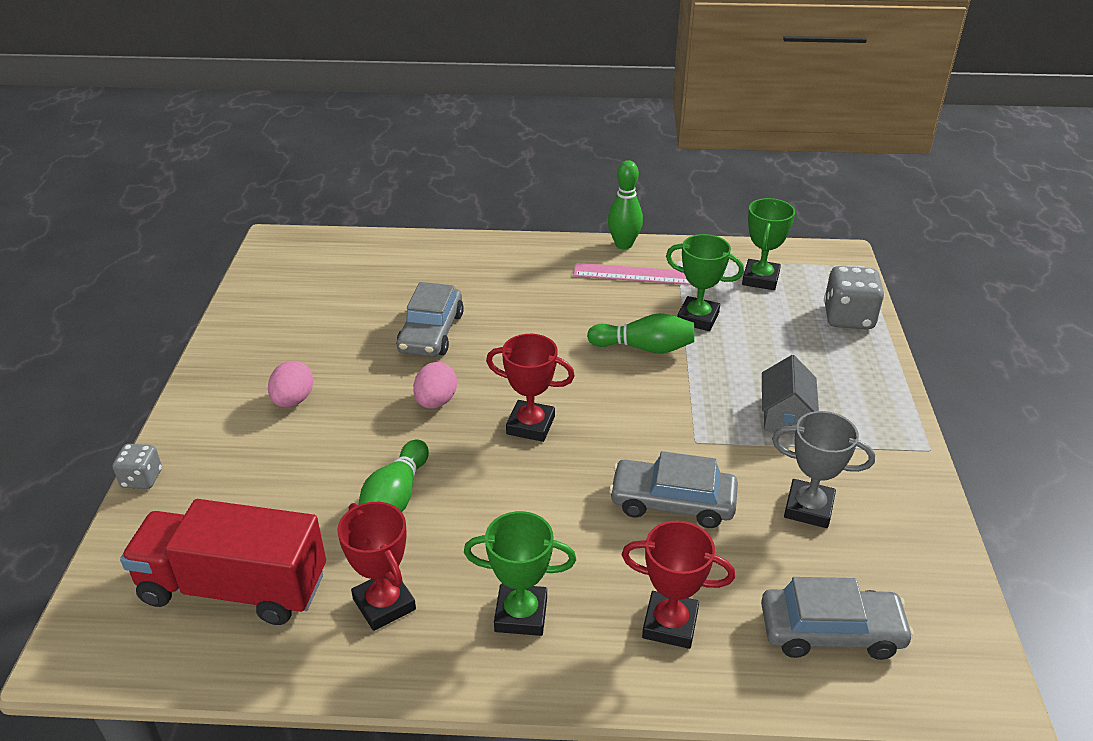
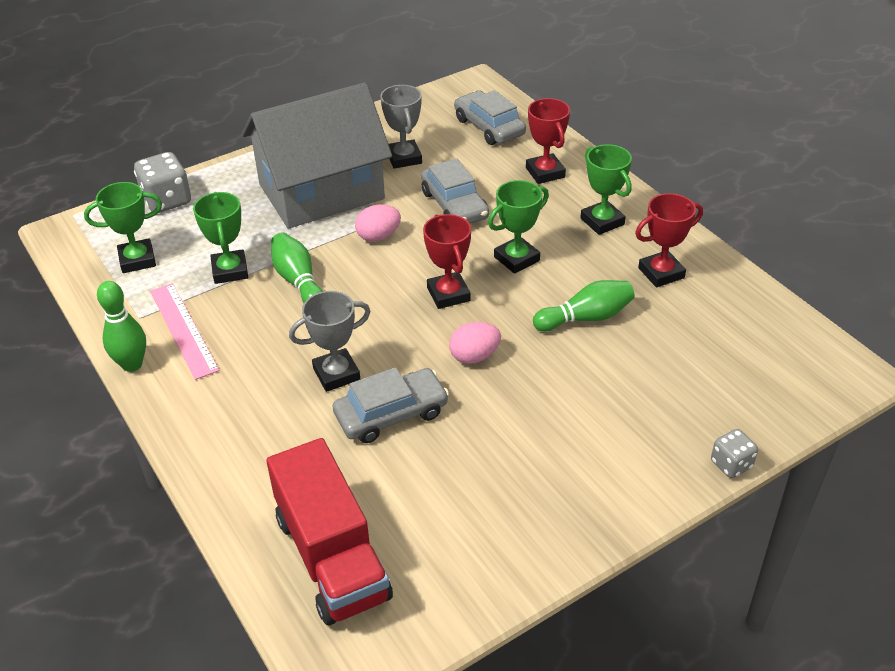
camera: 125 degrees left, 5 degrees up
red truck [120,499,326,625] -> red truck moved to [266,438,393,625]
pink egg [268,361,314,407] -> pink egg moved to [355,205,401,242]
red trophy [337,502,416,631] -> red trophy turned 45 degrees clockwise [635,193,703,287]
grey house [762,355,819,434] -> grey house [242,83,392,229], size x2.47
none -> grey trophy [289,291,371,392]
none -> green trophy [488,180,549,274]

